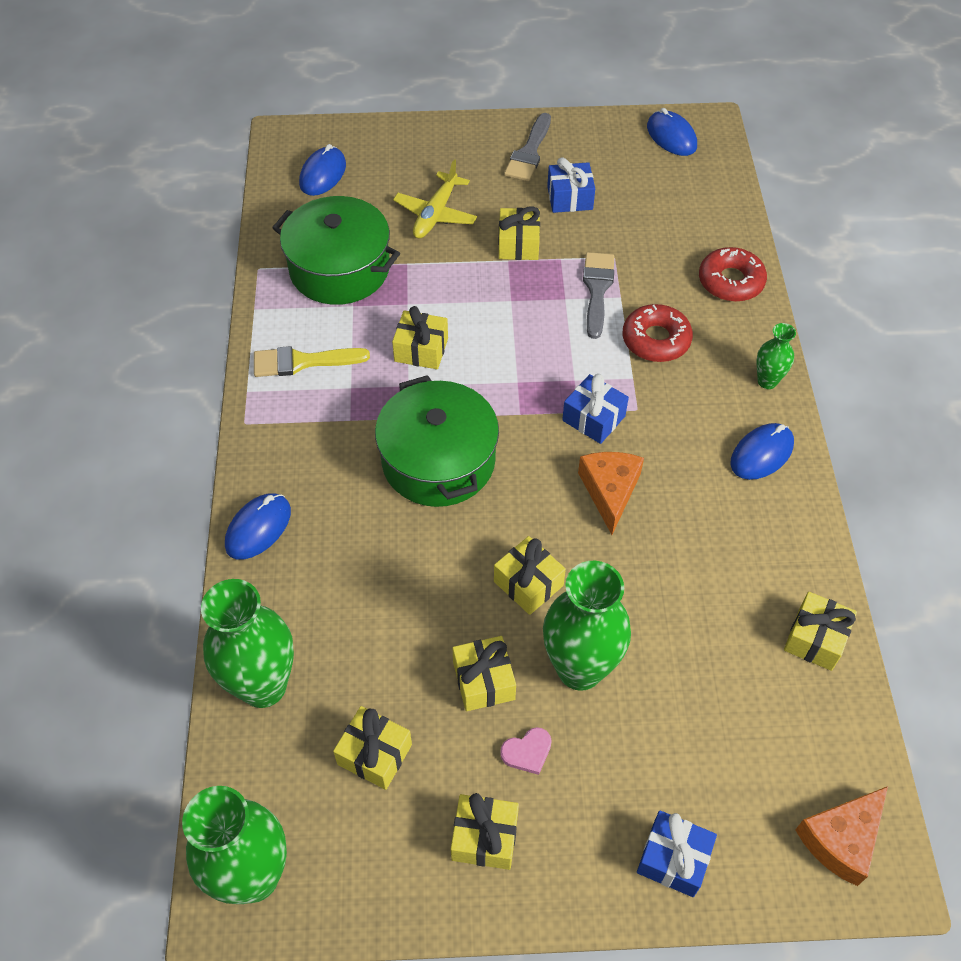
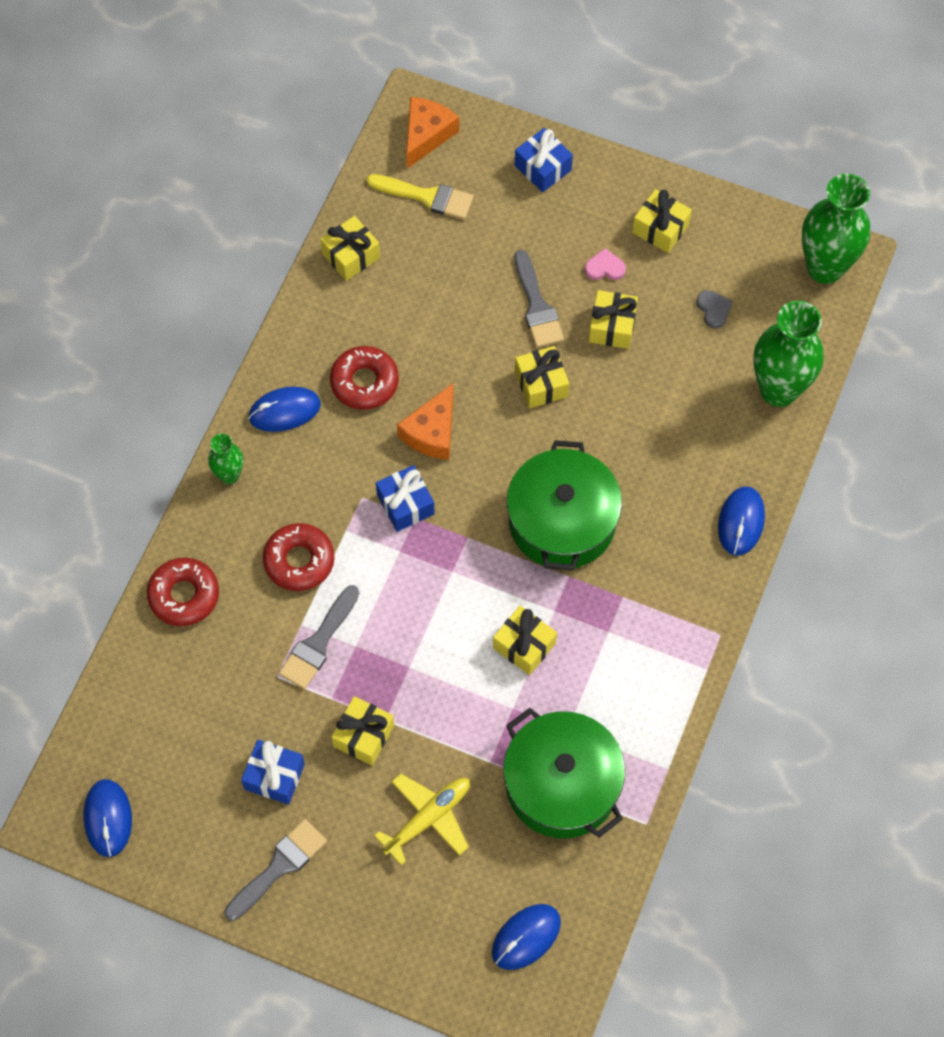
camera: 155 degrees left, 10 degrees up
blue mouse [225,493,291,560] -> blue mouse turned 45 degrees counterclockwise [718,486,765,556]
yellow brush [254,346,370,377] -> yellow brush moved to [366,174,474,220]
yellow gift [333,706,412,790] -> grey heart [696,290,733,328]
green vase [543,561,631,691] -> grey brush [514,250,564,348]
orange cheese [795,786,888,886] -> orange cheese turned 45 degrees counterclockwise [406,97,459,169]
none -> red donut [330,346,399,410]

